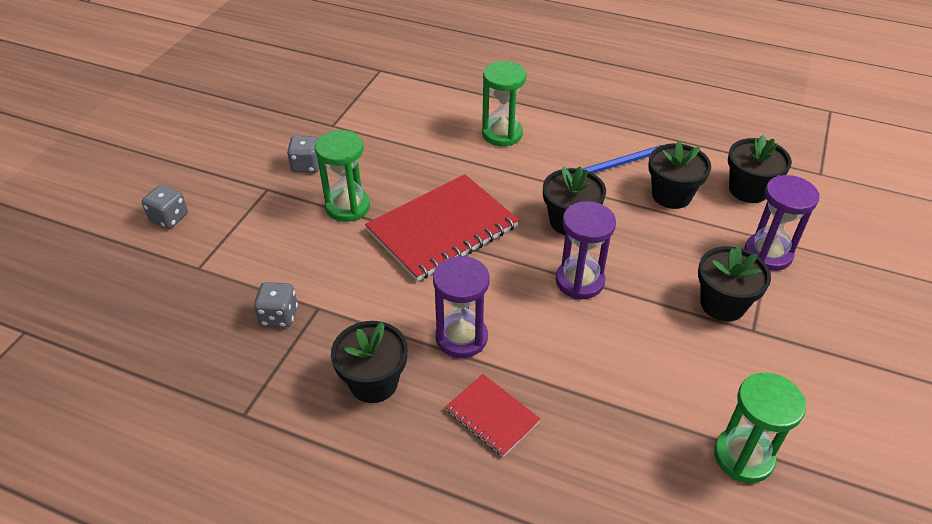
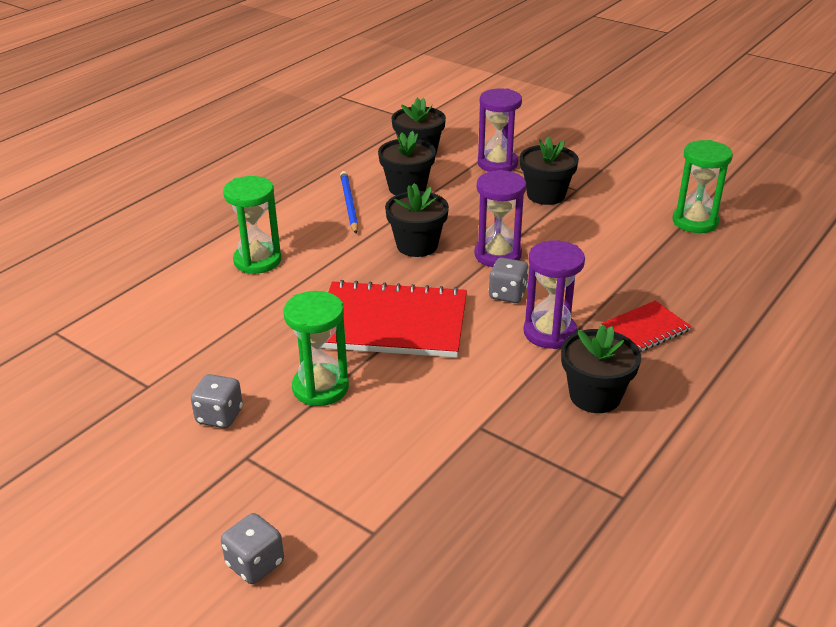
camera: 75 degrees left, 10 degrees down
grey dice [254,282,298,327] -> grey dice moved to [488,258,529,303]
red notebook [365,174,519,281] -> red notebook turned 60 degrees counterclockwise [322,280,467,358]

